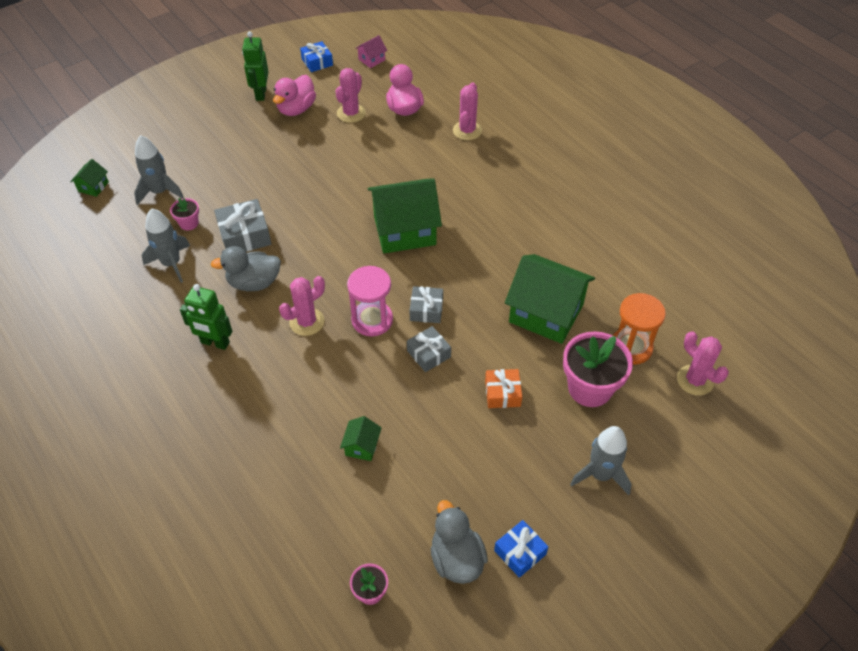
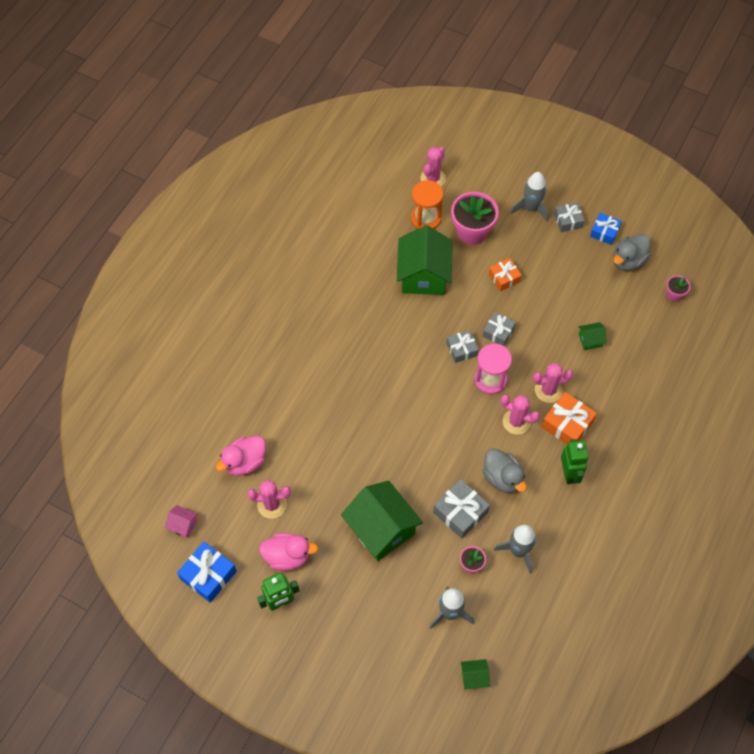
camera: 115 degrees left, 10 degrees up
blue gift [300,41,333,72] -> blue gift [177,542,237,603], size x1.52
green house [368,178,442,253] -> green house moved to [341,481,423,561]
pink cactus [453,82,482,140] -> pink cactus moved to [533,363,573,403]
none -> orange gift [541,392,597,445]
none -> grey gift [554,202,585,232]

